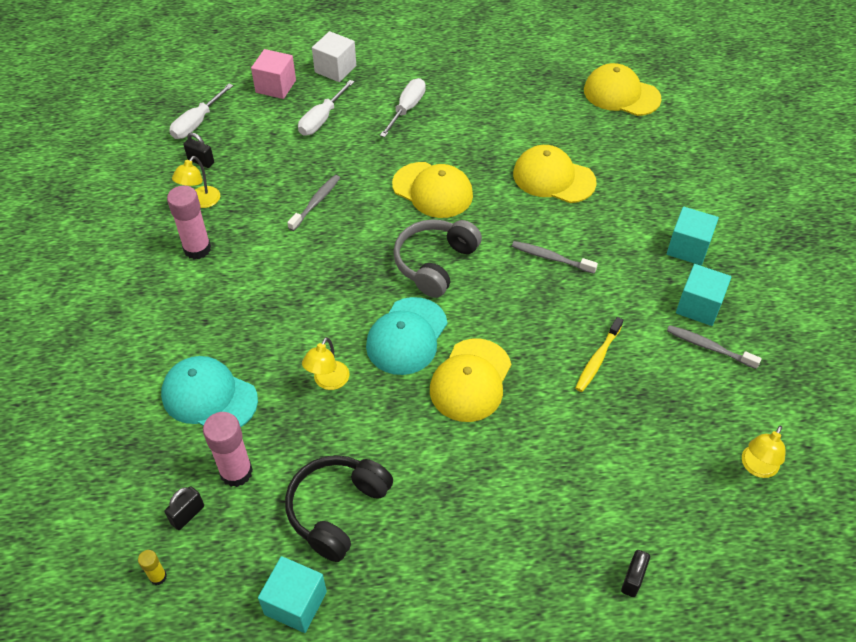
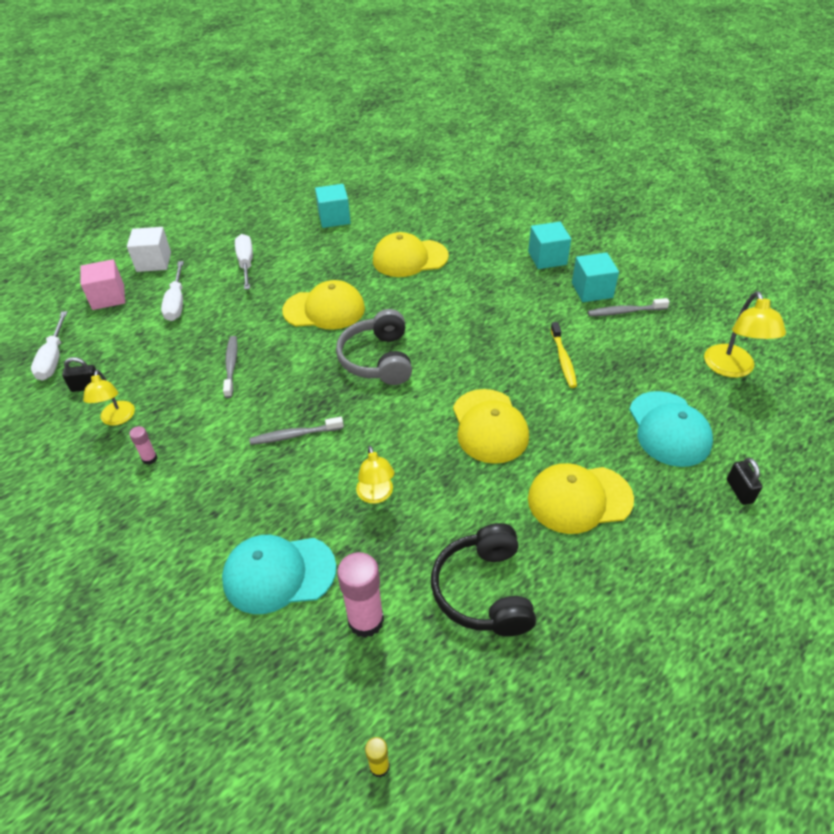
camera: 35 degrees left, 5 degrees down
black padlock [164,486,204,530] -> none
pink glue stick [167,185,211,260] -> pink glue stick [129,426,157,465], size x0.49
turquoise cube [258,556,327,633] -> turquoise cube moved to [315,184,351,228]
turquoise cap [366,297,448,375] -> turquoise cap moved to [629,391,713,467]
grey toothbrush [512,241,598,274] -> grey toothbrush moved to [249,417,344,445]
yellow cap [584,63,662,116] -> yellow cap moved to [528,463,634,534]
yellow lamp [742,426,786,478] -> yellow lamp [704,291,786,378], size x1.50

